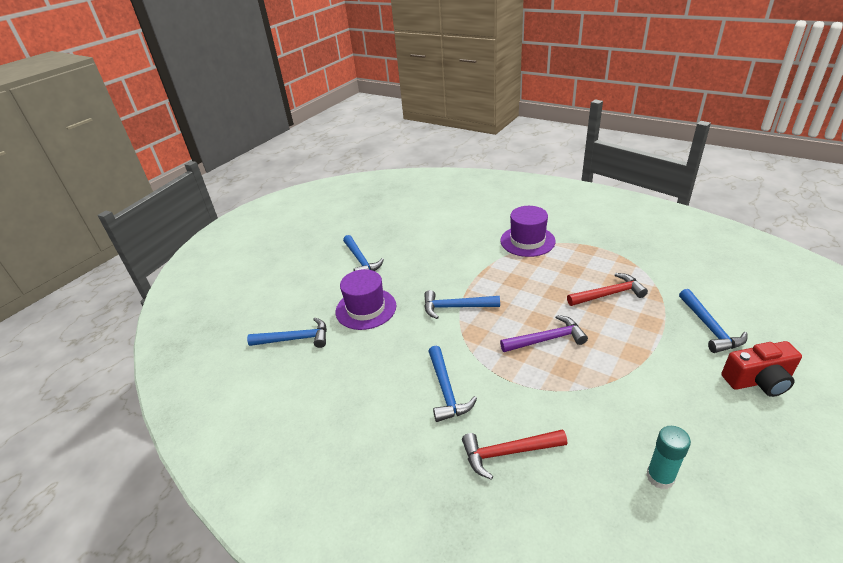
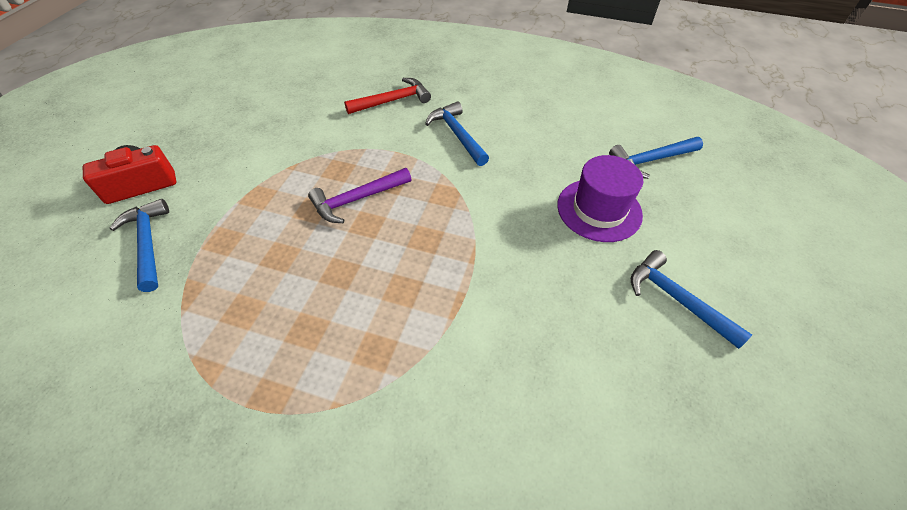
camera: 160 degrees right, 15 degrees up
blue hammer [424,290,500,319] -> none
purple hat [500,206,556,257] -> none
red hammer [567,273,648,306] -> none
turquoise glue stick [646,426,691,489] -> none

